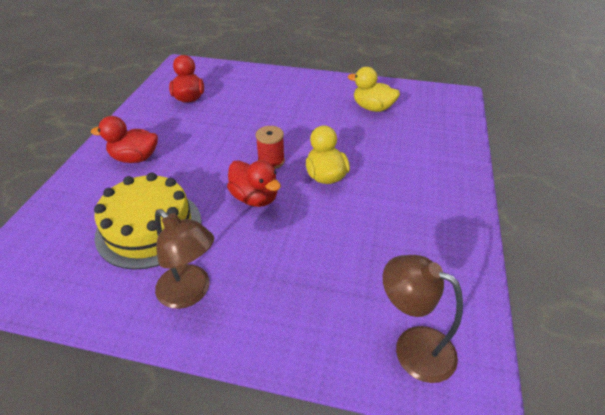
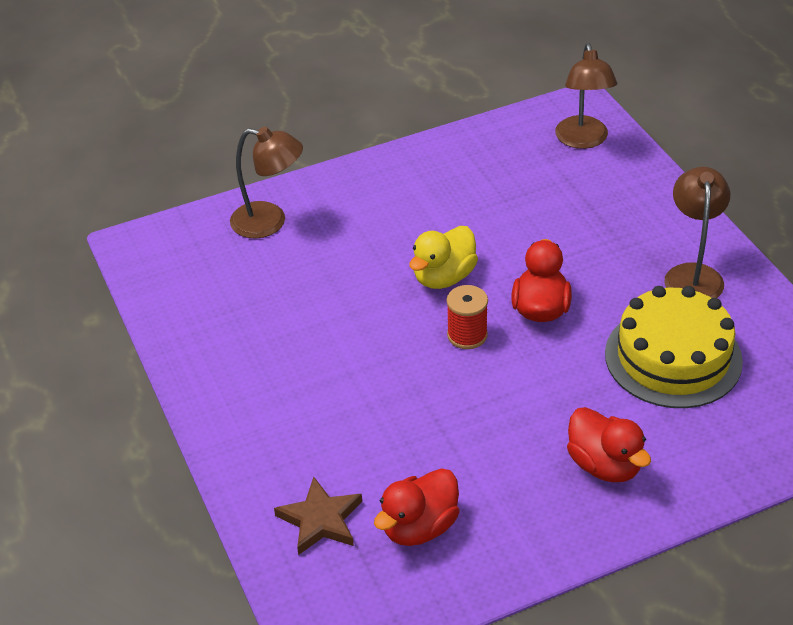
camera: 125 degrees left, 0 degrees up
yellow duck [348,67,400,112] -> none
none -> brown lamp [230,127,303,238]
none -> brown star [274,477,362,555]

